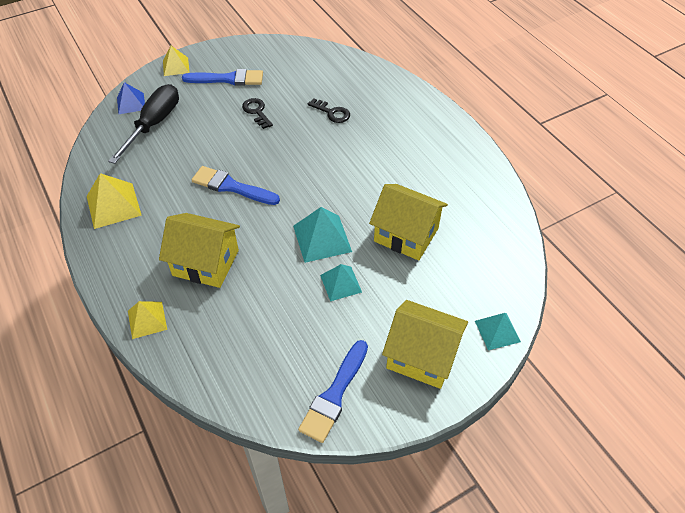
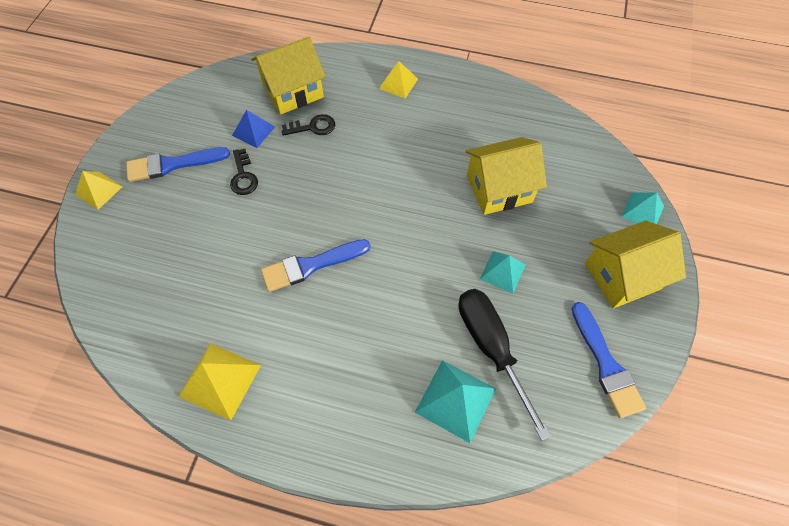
camera: 45 degrees left, 10 degrees up
black screwdriver [108,84,179,164] -> black screwdriver moved to [459,289,551,441]
blue pyramid [117,82,145,114] -> blue pyramid moved to [232,110,275,148]
yellow pyramid [128,301,167,339] -> yellow pyramid moved to [379,61,418,99]
yellow house [159,213,240,288] -> yellow house moved to [251,37,326,114]
blue brush [182,69,263,86] -> blue brush turned 150 degrees counterclockwise [126,147,230,182]
black key [242,98,273,129] -> black key turned 120 degrees counterclockwise [230,149,258,195]
turquoise pyramid [293,207,352,263] -> turquoise pyramid moved to [415,360,496,443]

